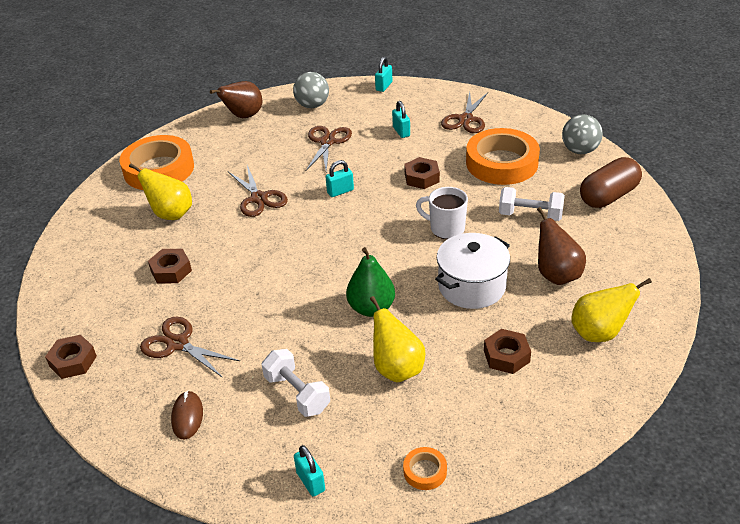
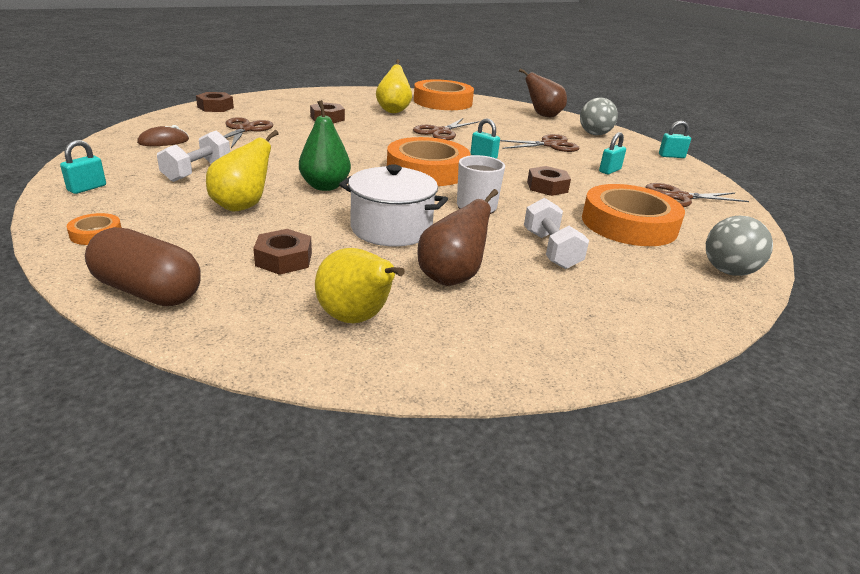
camera: 60 degrees right, 10 degrees down
brown capsule [580,157,642,208] -> brown capsule moved to [85,227,201,306]
none -> orange tape [387,137,470,186]

